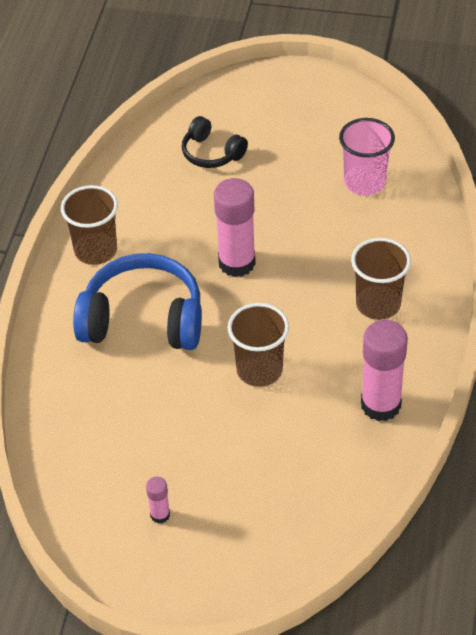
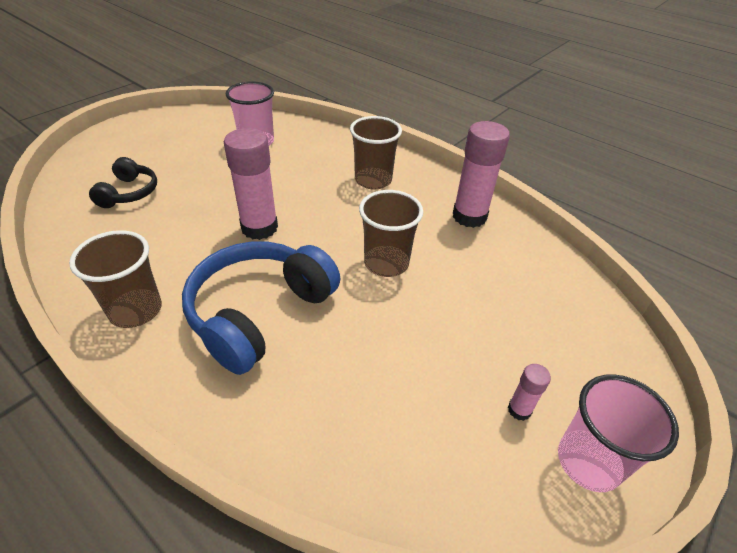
camera: 65 degrees left, 5 degrees down
black headphones [182,116,248,168] -> black headphones turned 60 degrees counterclockwise [89,157,157,208]
none -> pink cup [558,374,679,492]

